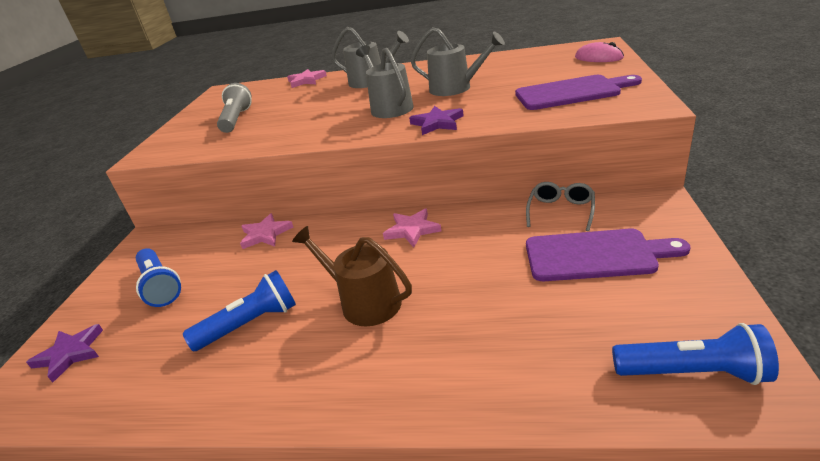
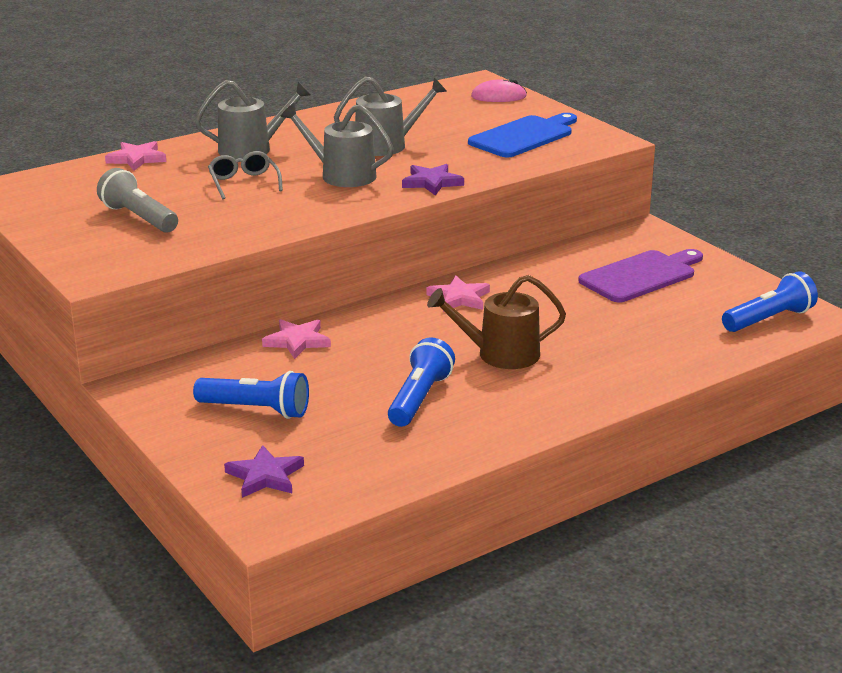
camera: 45 degrees left, 5 degrees down
purple cutting board [515,75,642,110] -> blue cutting board [468,113,577,158]
grey glasses [526,182,595,231] -> grey glasses moved to [208,151,283,199]

